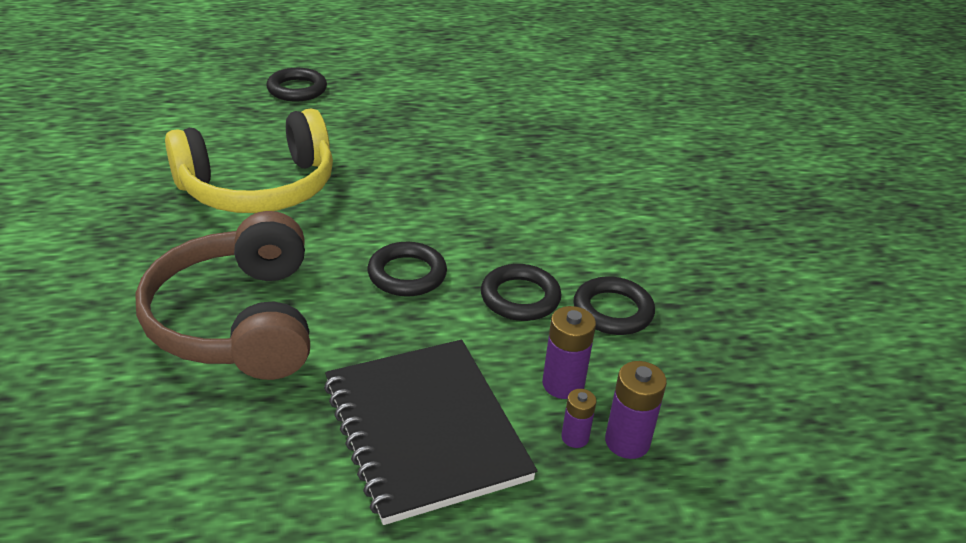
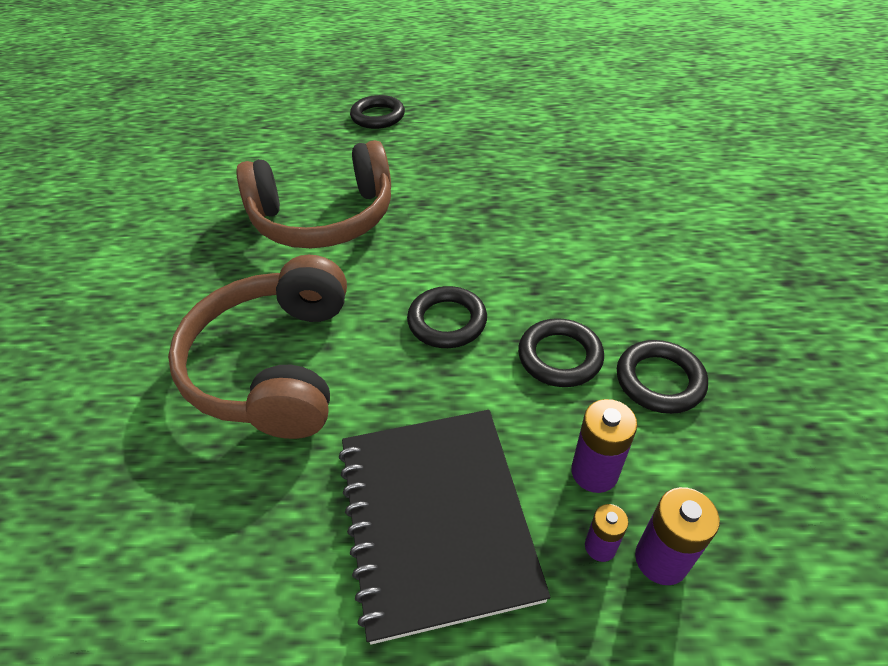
camera: 15 degrees right, 10 degrees up
yellow headphones [165,108,333,213] -> brown headphones [236,140,391,248]

